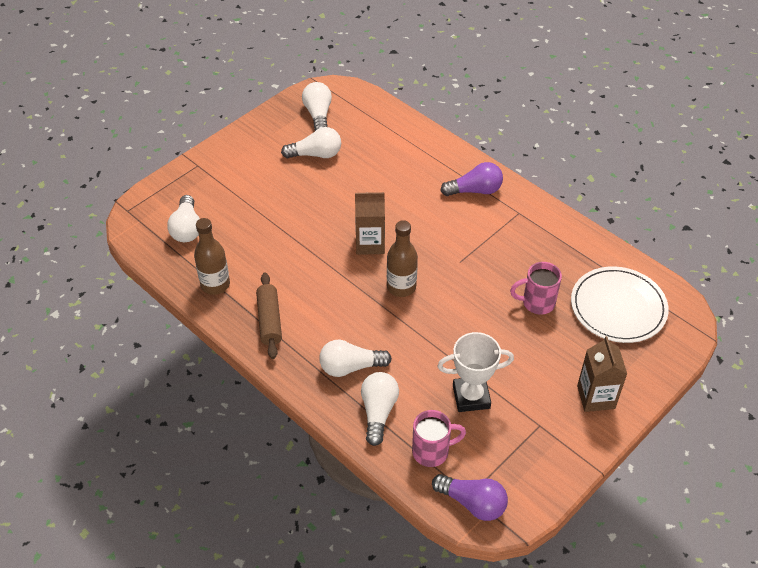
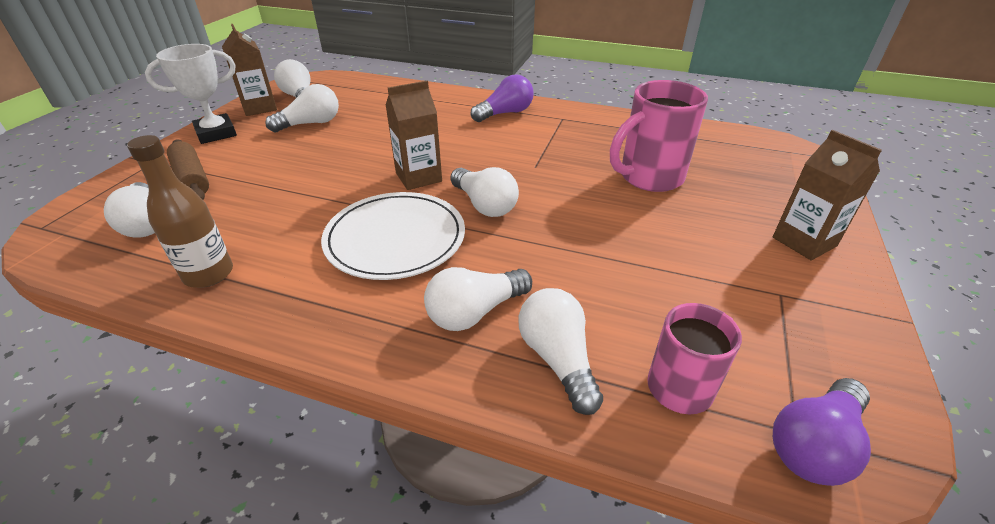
camera: 25 degrees left, 10 degrees down
brown rolling pin [256,272,282,359] -> brown rolling pin moved to [167,139,209,200]
brown bottle [387,220,418,297] -> white light bulb [450,167,519,217]
purple light bulb [432,474,508,521] -> purple light bulb turned 135 degrees clockwise [773,378,871,486]
white trophy [438,332,514,412] -> white trophy moved to [145,44,237,144]
pink mug [510,262,562,315] -> pink mug [610,80,708,192], size x1.55
white plate [571,266,669,343] -> white plate moved to [321,192,465,280]
none -> brown carton [222,24,277,116]

